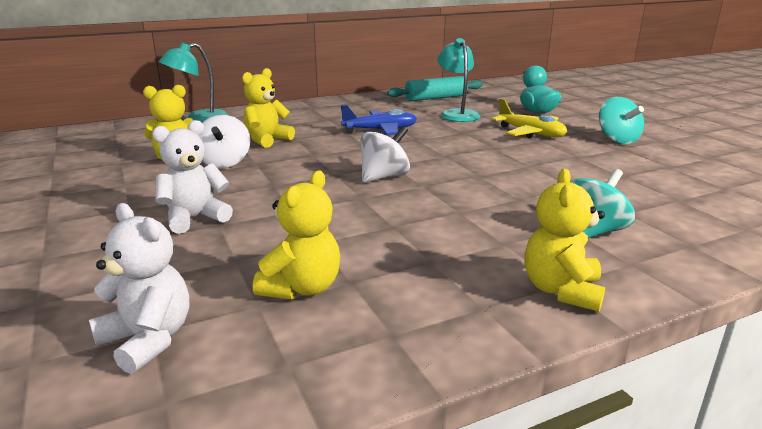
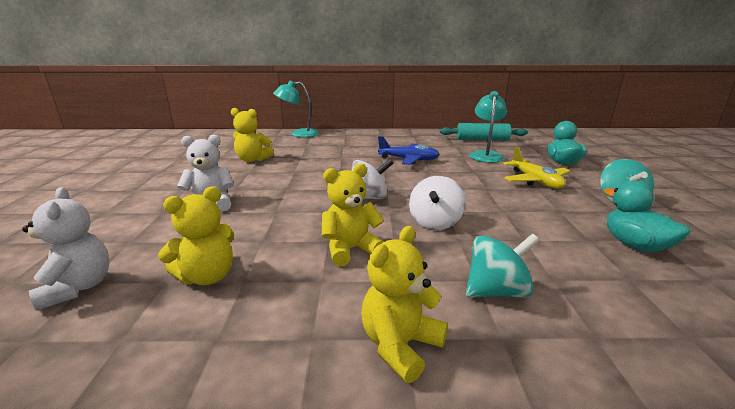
camera: 25 degrees right, 0 degrees up
white spinning top [199,115,250,168] -> white spinning top moved to [409,176,466,230]
yellow teddy bear [242,68,295,148] -> yellow teddy bear moved to [322,163,384,267]
none -> turquoise duck [604,181,691,252]

